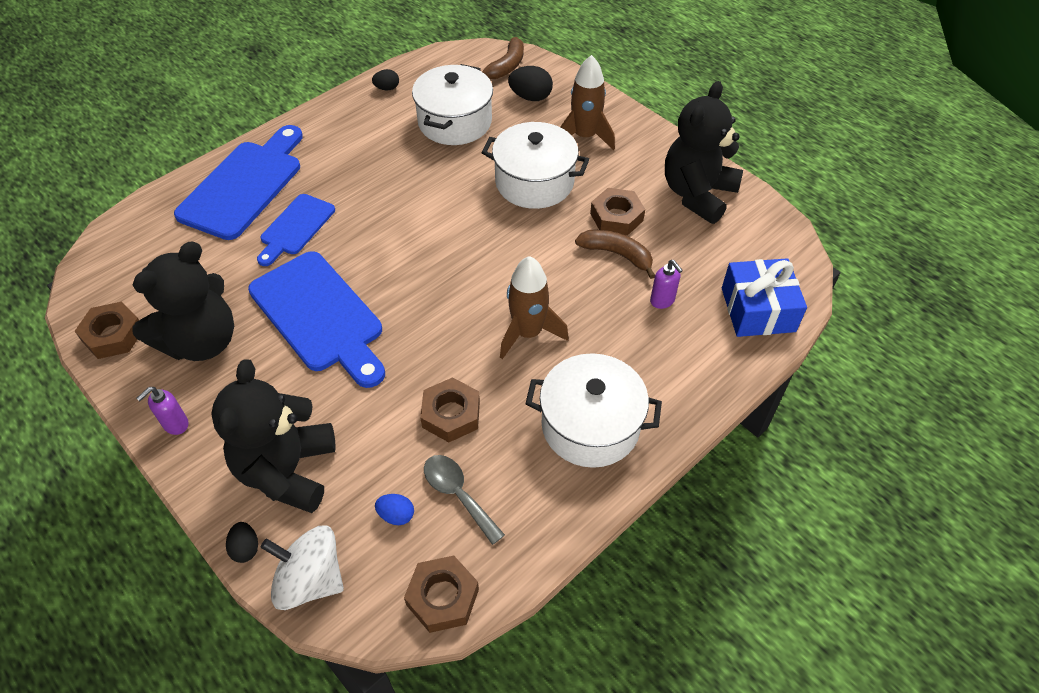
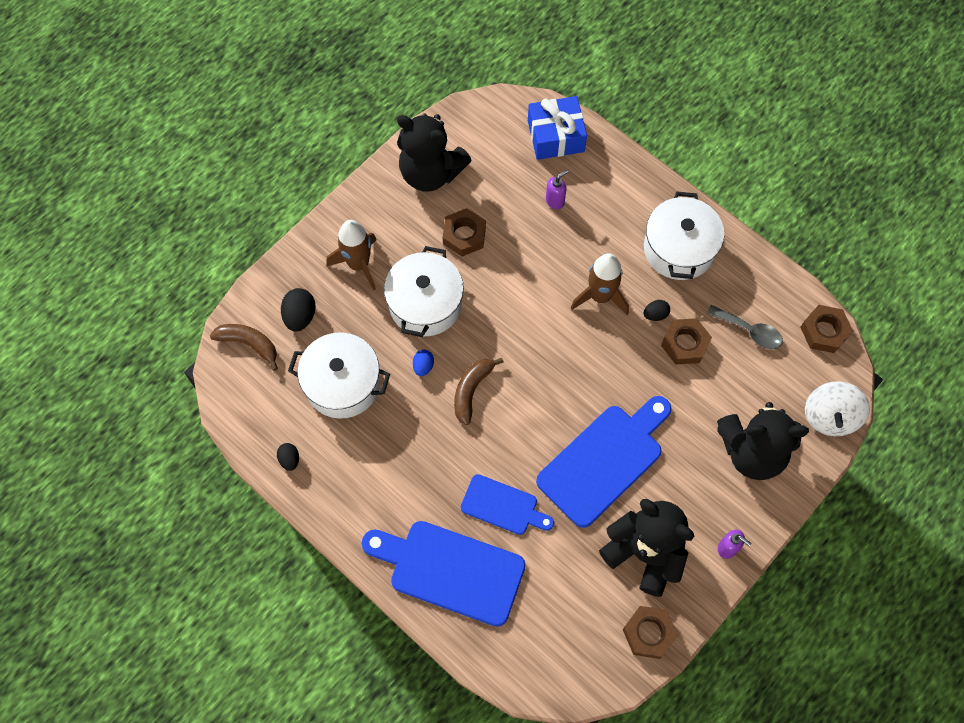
camera: 95 degrees left, 15 degrees up
black egg [226,522,258,563] -> black egg moved to [644,300,670,321]
blue egg [375,494,414,525] -> blue egg moved to [413,350,434,376]
grey spoon [424,455,505,545] -> grey spoon turned 105 degrees counterclockwise [707,305,783,349]
brown banana [575,230,655,279] -> brown banana moved to [454,358,504,425]

